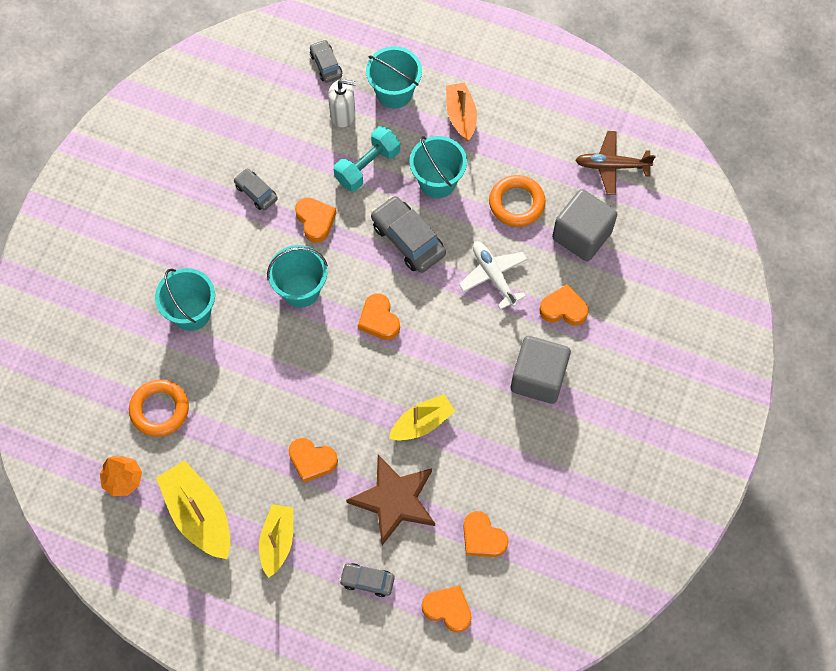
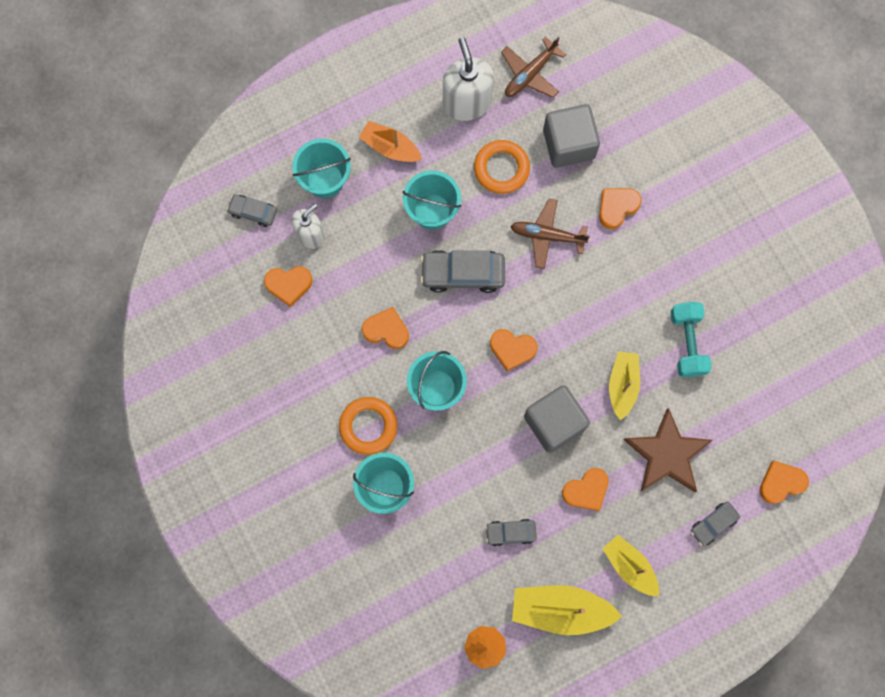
camera: 50 degrees left, 10 degrees up
orange ring [129,379,189,437] -> orange ring moved to [339,397,397,455]
grey car [234,168,278,210] -> grey car moved to [485,519,537,547]
turquoise dumbbell [334,126,400,192] -> turquoise dumbbell moved to [670,302,712,377]
white plane [459,241,527,310] -> brown plane [510,199,590,269]
orange heart [463,511,509,557] -> orange heart moved to [264,266,313,307]
grey cube [511,336,571,404] -> grey cube moved to [524,385,590,453]
none -> white soap dispenser [443,37,494,121]

